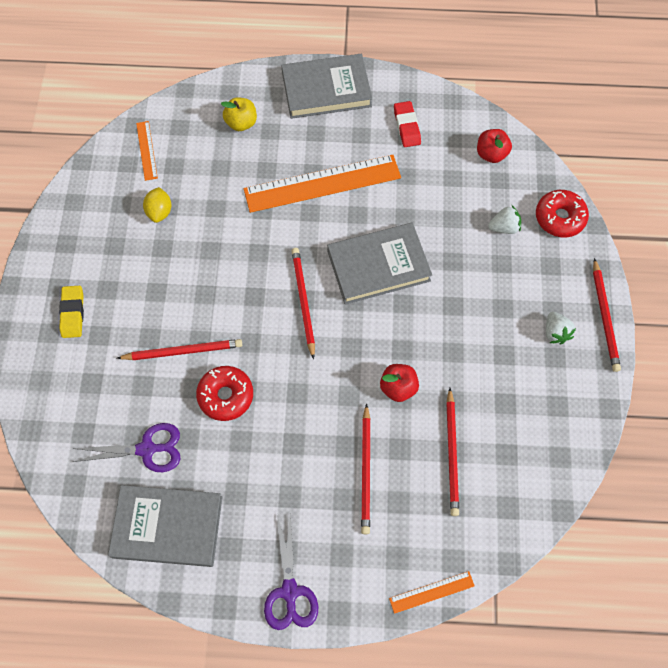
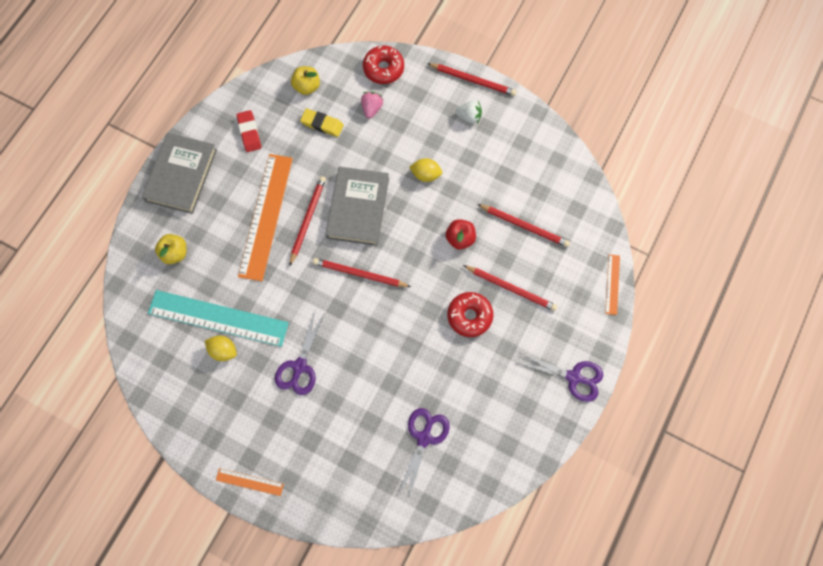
camera: 65 degrees left, 5 degrees up
yellow eraser [59,286,84,338] -> yellow eraser moved to [300,109,344,137]
grey book [108,485,223,567] -> none
red pencil [117,339,242,360] -> red pencil moved to [290,176,326,265]
orange ruler [136,121,158,181] -> orange ruler moved to [216,468,284,496]
red donut [196,366,253,421] -> red donut moved to [447,292,493,337]
red eraser [394,101,421,147] -> red eraser turned 60 degrees clockwise [237,110,261,152]
red apple [477,129,512,163] -> yellow apple [291,66,320,95]
white strawberry [488,205,521,234] -> pink strawberry [361,92,383,118]
none -> turquoise ruler [148,290,289,347]
none -> purple scissors [275,311,324,395]
none -> yellow lemon [409,158,442,182]

